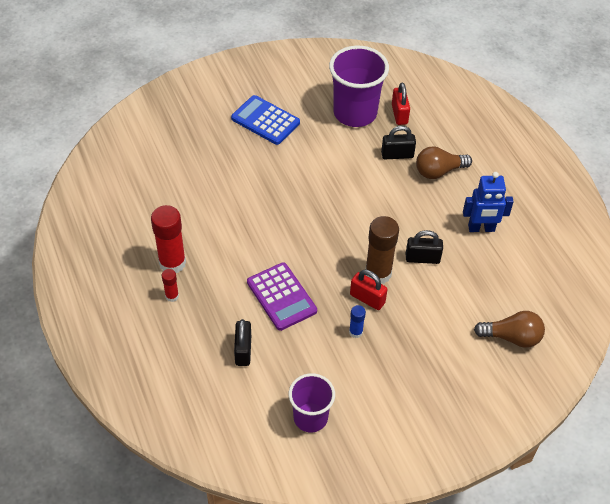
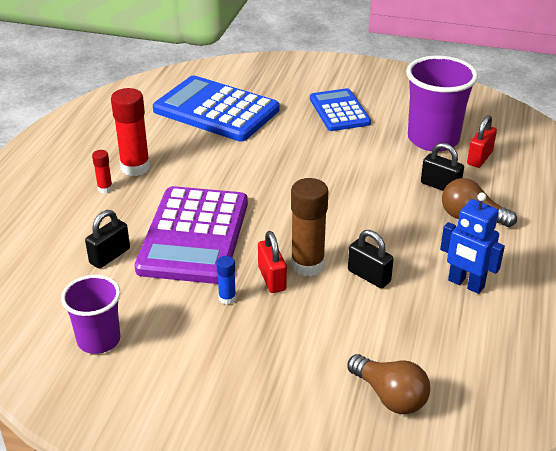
camera: 40 degrees right, 15 degrees down
purple calculator [247,262,317,331] -> purple calculator [135,186,248,284], size x1.65
none -> blue calculator [153,76,280,141]

